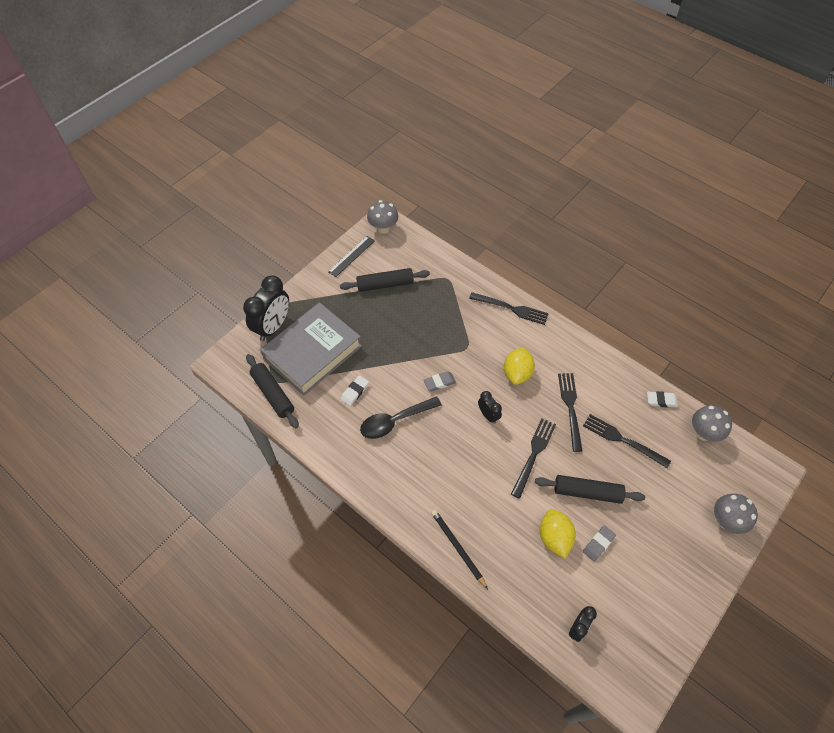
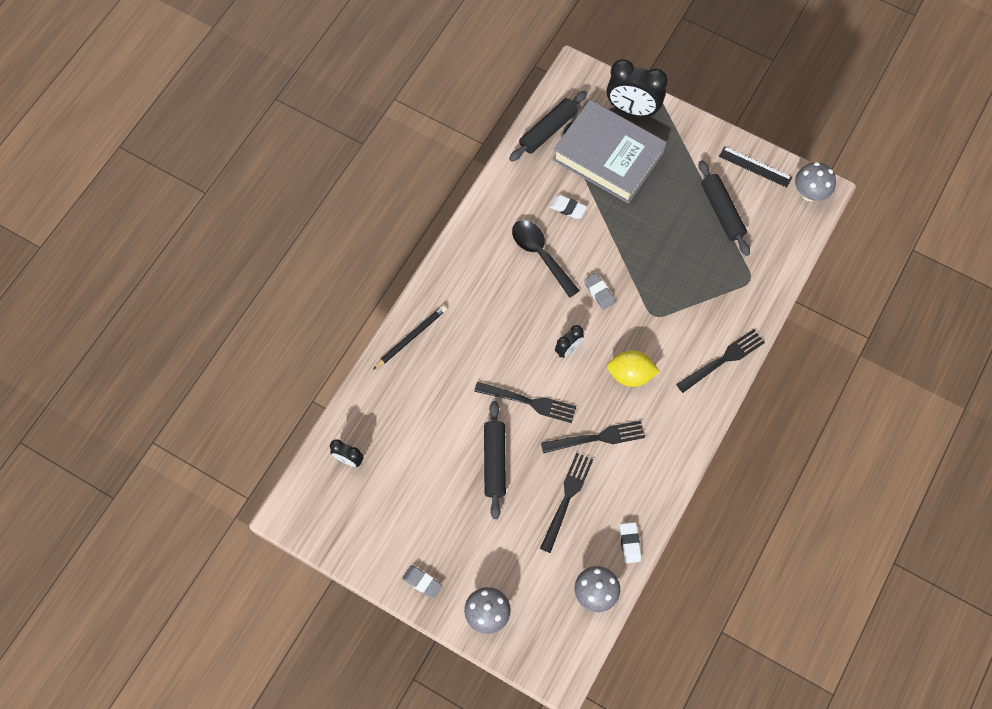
camera: 80 degrees right, 10 degrees up
black fork [469,292,549,325] -> black fork turned 135 degrees counterclockwise [676,329,765,393]
yellow lemon [540,509,576,558] -> none
grey eraser [583,525,616,562] -> grey eraser moved to [402,565,442,599]

